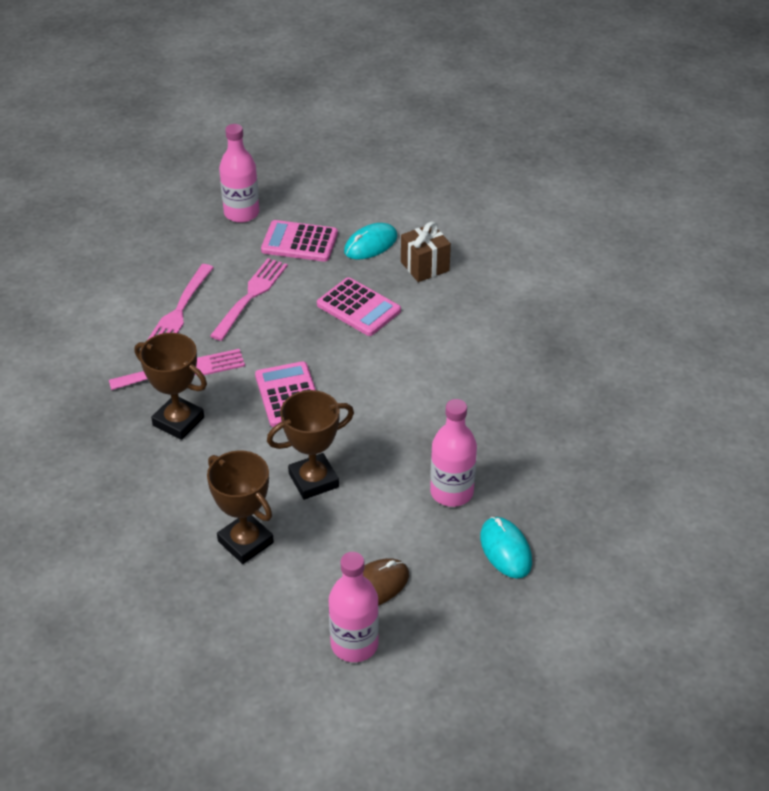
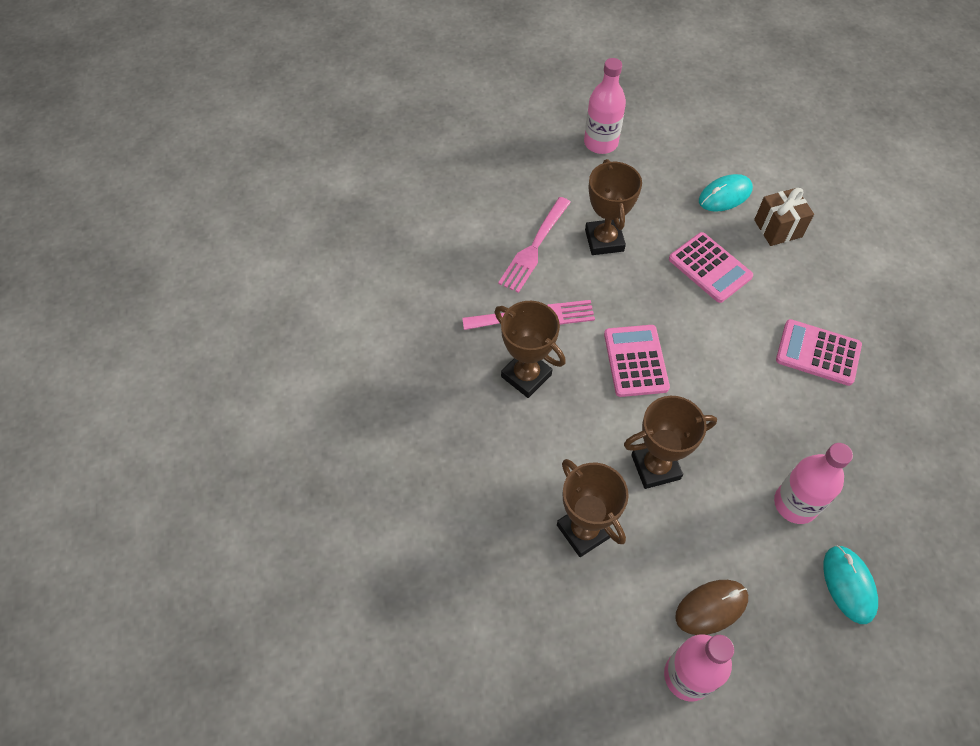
camera: 10 degrees right, 15 degrees up
pink fork [210,258,288,341] -> brown trophy [585,159,642,255]
pink calculator [261,220,338,262] -> pink calculator moved to [776,319,862,386]

